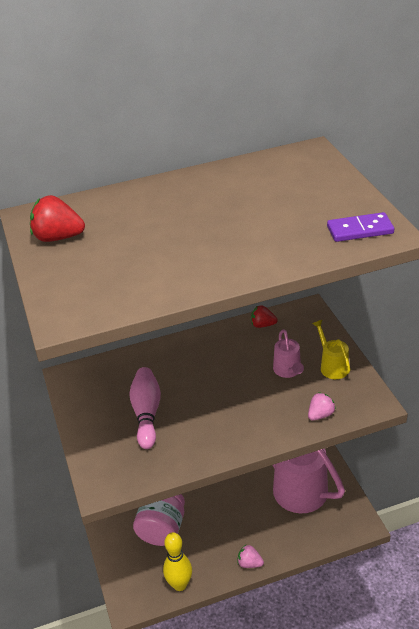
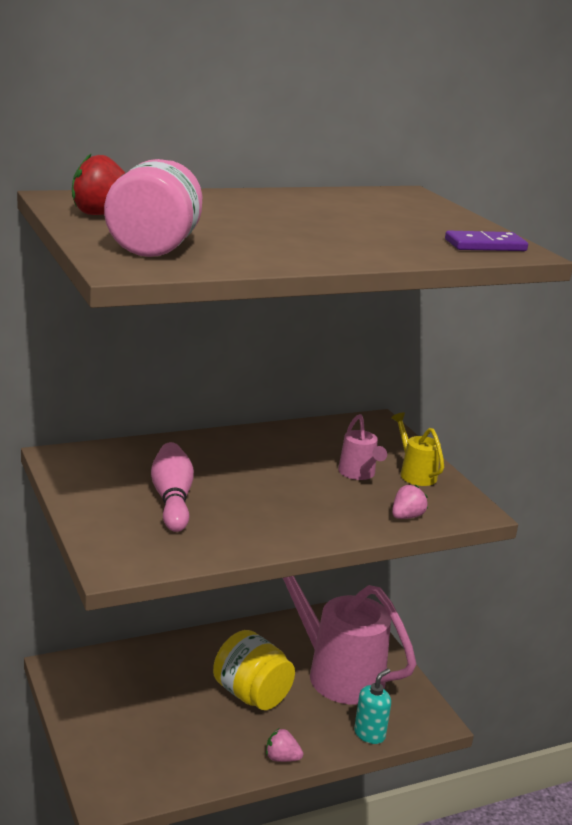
camera: 10 degrees left, 15 degrees down
pink jar [133,494,185,546] -> pink jar moved to [104,159,202,257]
yellow bowling pin [163,532,192,591] -> none
red strawberry [251,305,278,328] -> none
none -> yellow jar [213,630,295,710]
none -> turquoise soap dispenser [354,668,391,744]

